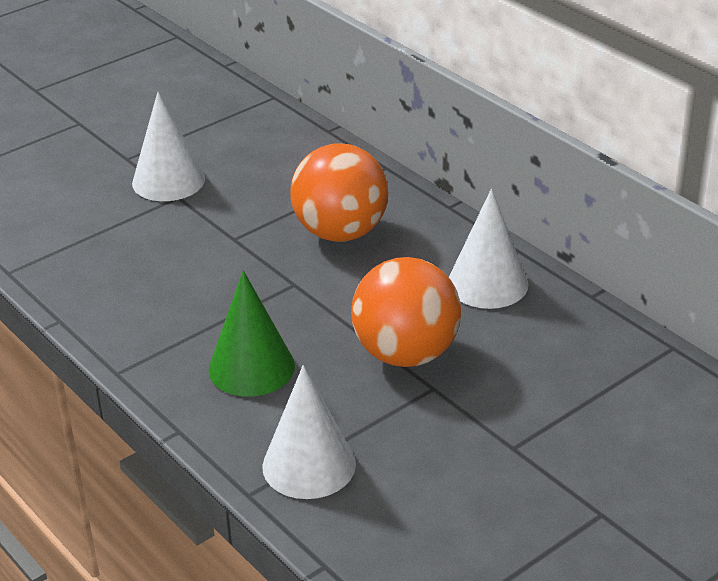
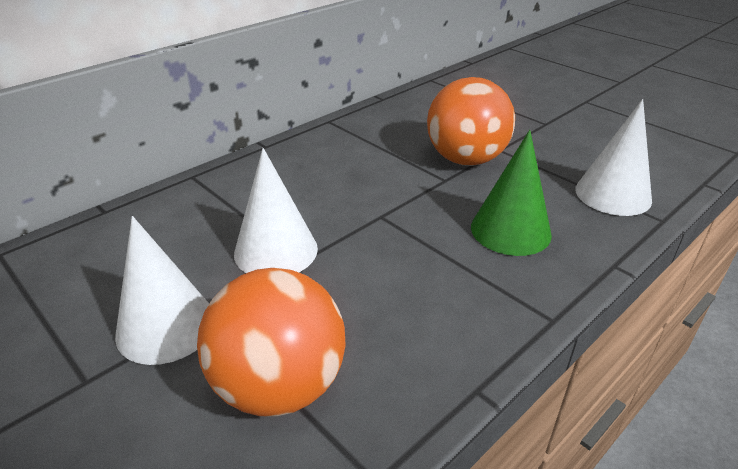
camera: 95 degrees left, 0 degrees up
orange ball [290,143,388,242] -> orange ball moved to [197,268,346,417]
white cone [449,189,528,309] -> white cone moved to [234,148,318,273]

